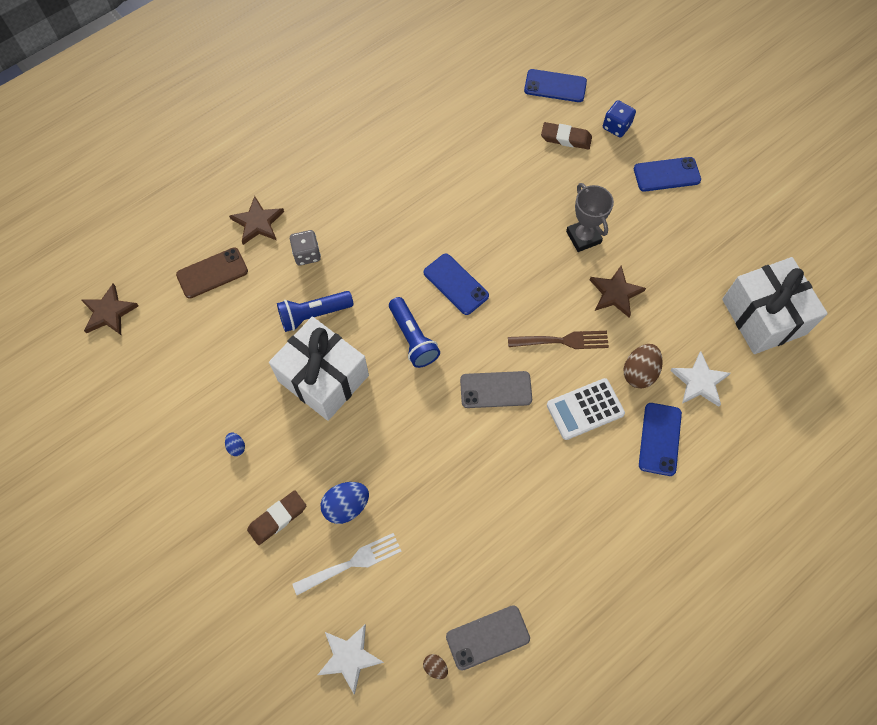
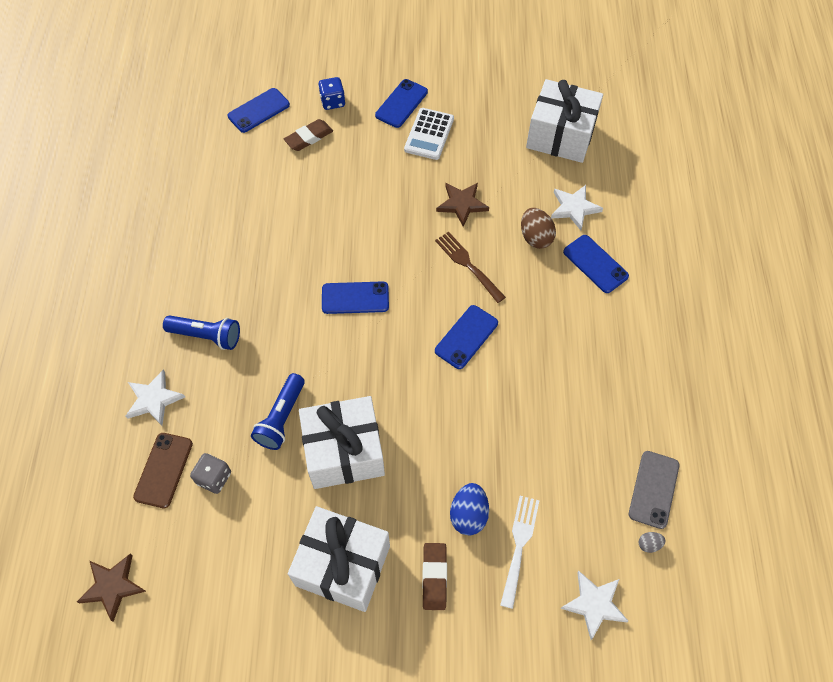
camera: 50 degrees left, 5 degrees down
blue egg [225,432,245,456] -> white gift [288,506,390,612]
brown star [229,196,284,245] -> white star [126,369,185,426]
grey dice [290,230,321,266] -> grey dice moved to [190,453,231,494]
blue flashlight [389,297,440,368] -> blue flashlight moved to [163,315,240,350]
brown egg [423,654,448,679] -> grey egg [638,532,666,553]
grey phone [460,371,532,408] -> blue phone [435,305,498,369]
brown fork [508,331,609,349] -> brown fork turned 75 degrees counterclockwise [435,232,506,303]
white calculator [547,378,625,440] -> white calculator moved to [404,108,454,160]
grey trophy [566,183,614,252] -> none

